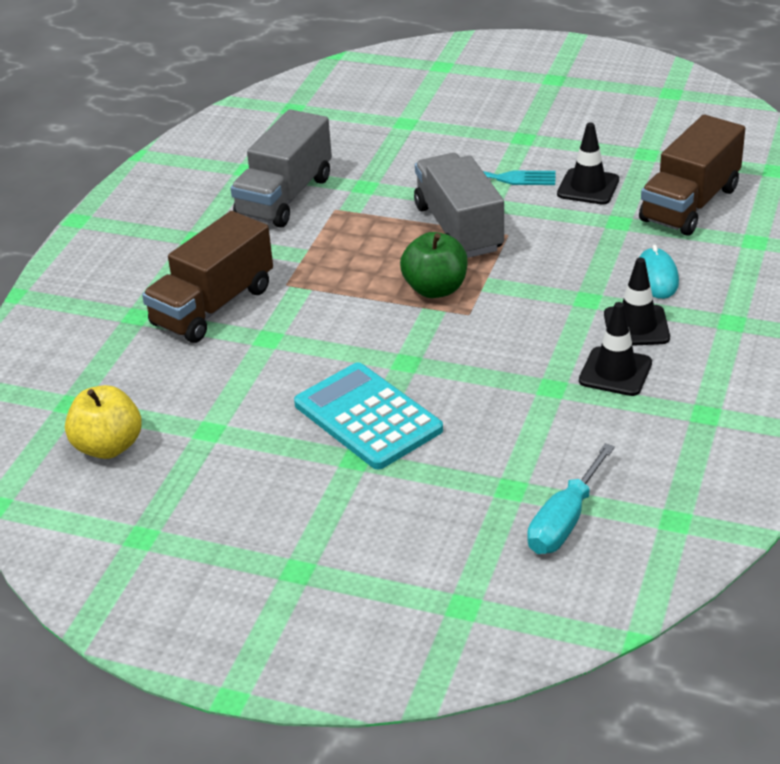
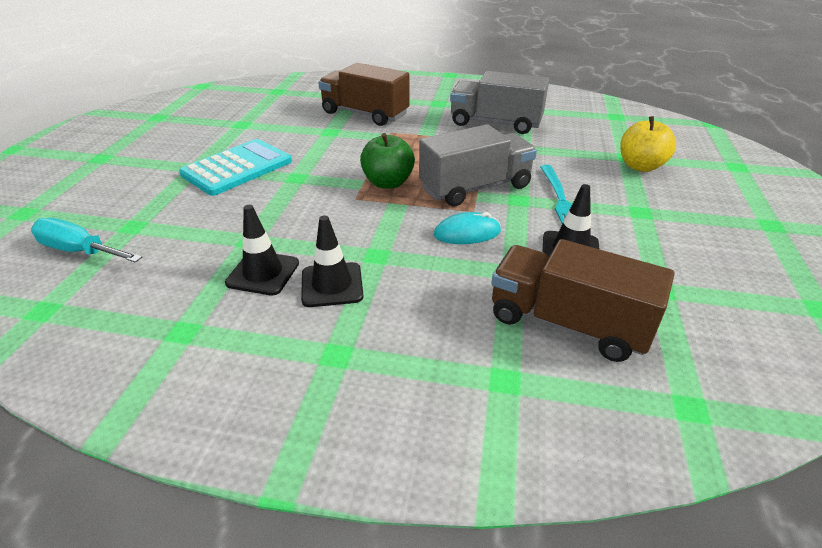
camera: 80 degrees right, 0 degrees up
yellow apple [65,385,142,459] -> yellow apple moved to [620,116,676,172]
turquoise mouse [639,245,679,299] -> turquoise mouse moved to [434,212,501,244]

